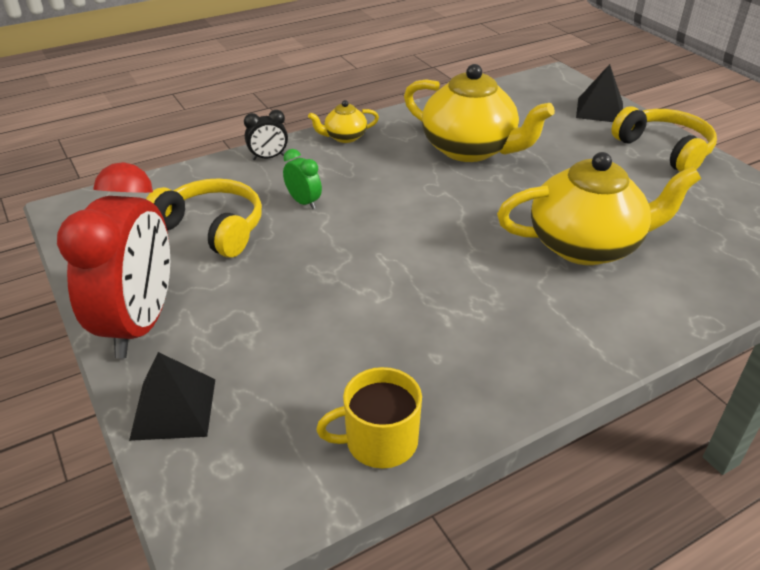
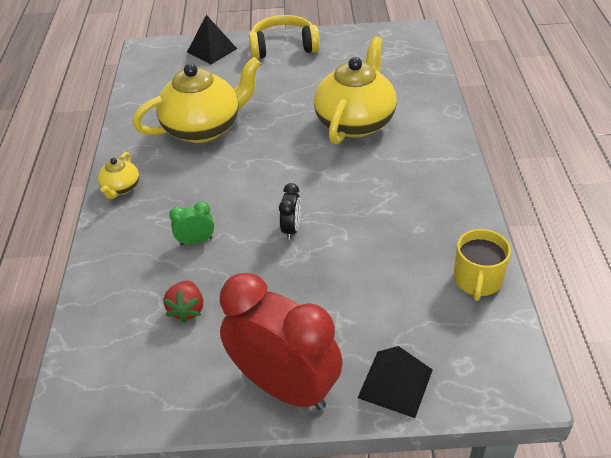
camera: 60 degrees left, 5 degrees up
yellow headphones [146,178,262,258] -> red strawberry [163,280,203,323]
black clock [244,110,288,160] -> black clock moved to [279,183,301,240]

